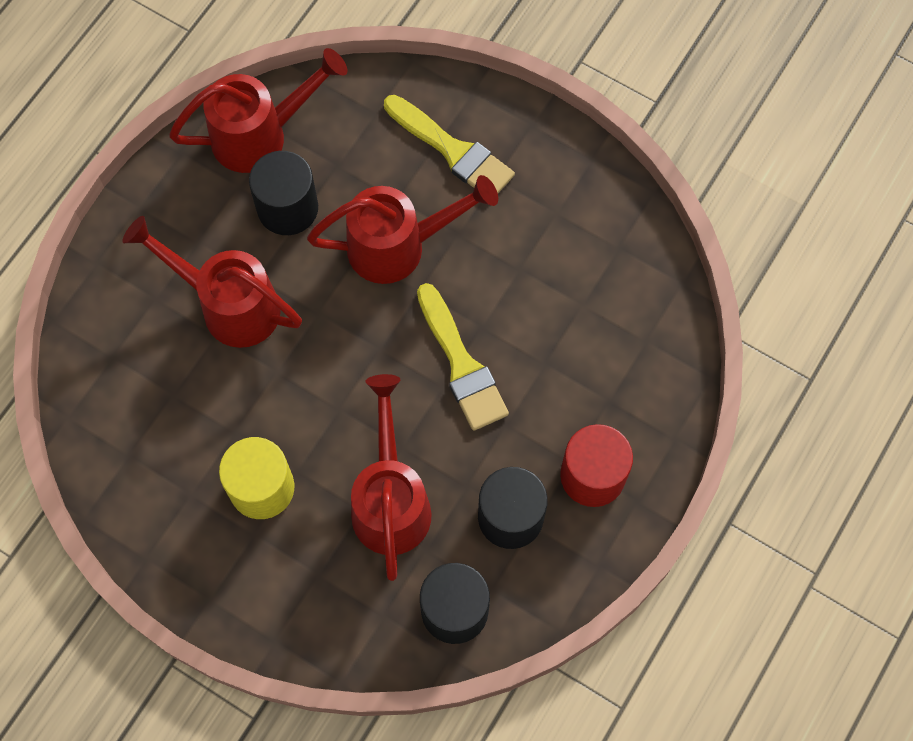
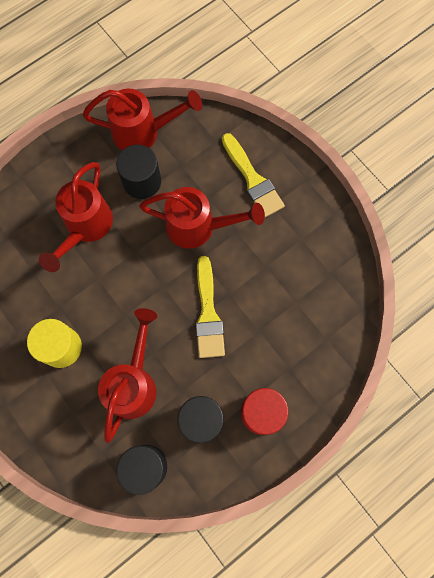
camera: 20 degrees right, 5 degrees up
red watering can [122,216,302,348] -> red watering can turned 120 degrees counterclockwise [39,162,113,272]

